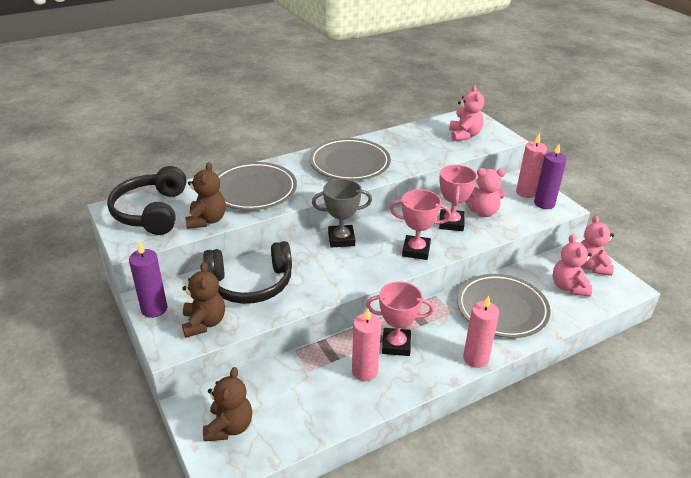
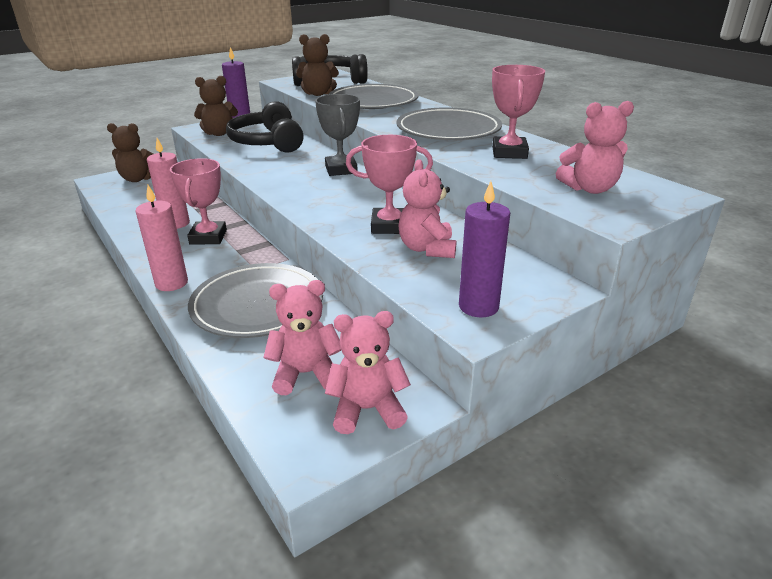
camera: 85 degrees right, 5 degrees down
pink trophy [390,189,451,260] -> pink trophy moved to [492,65,545,159]
pink candle [516,133,547,198] -> none

